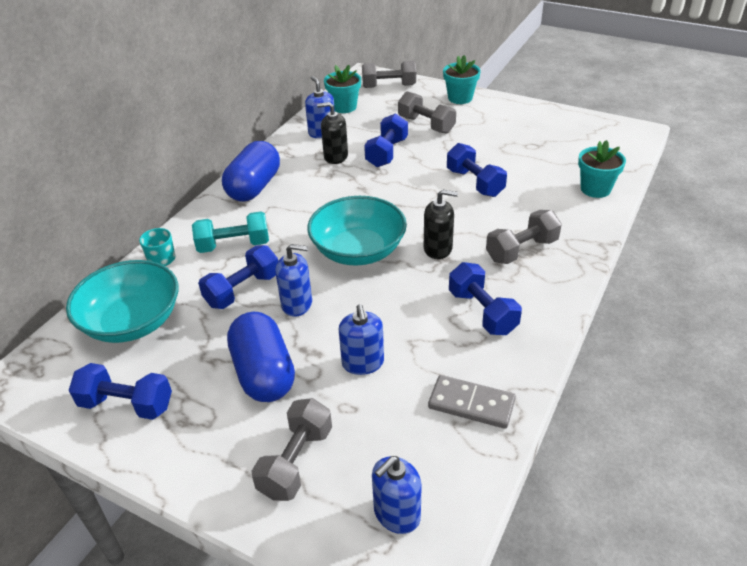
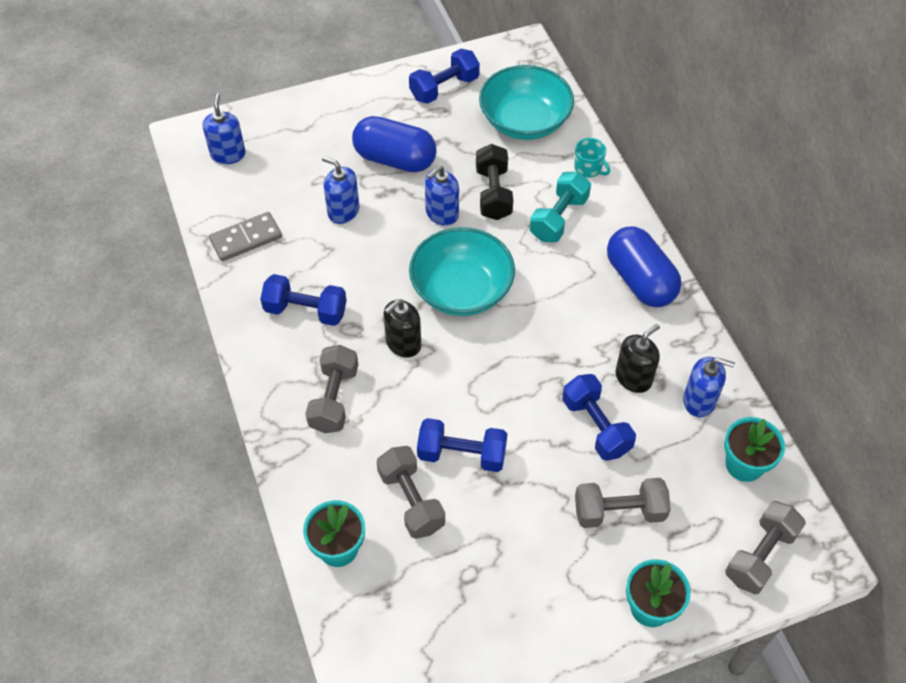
camera: 130 degrees right, 15 degrees up
blue dumbbell [198,245,278,309] -> black dumbbell [476,144,513,220]
grey dumbbell [252,398,332,501] -> grey dumbbell moved to [377,446,445,539]

